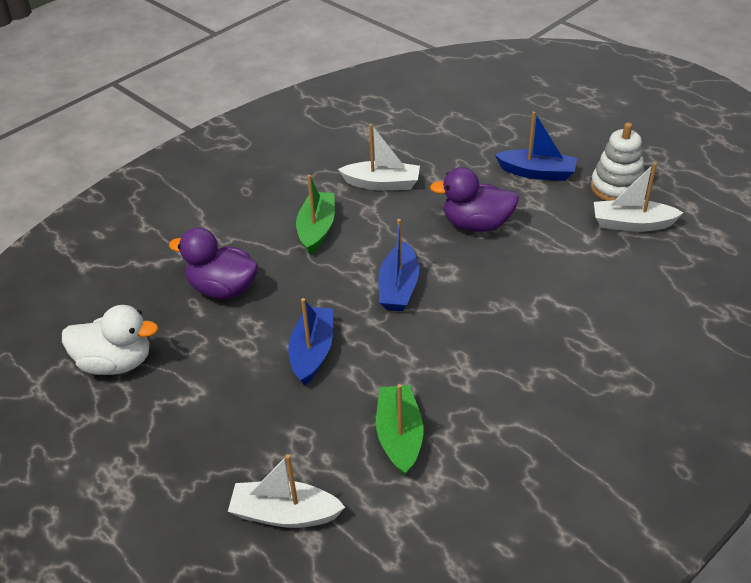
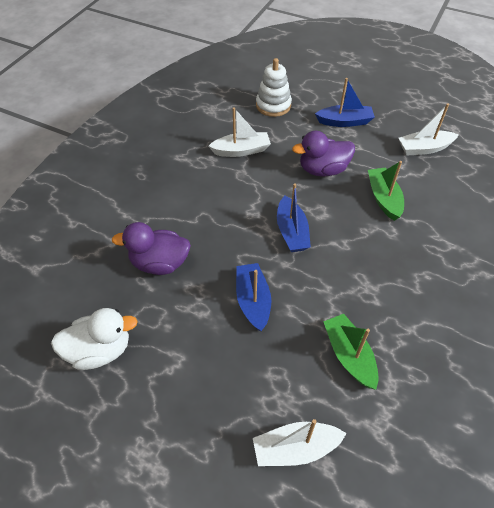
camera: 20 degrees left, 10 degrees up
green boat [296,175,335,255] -> green boat moved to [368,161,404,221]
white stacking toy [591,122,644,201] -> white stacking toy moved to [256,58,292,117]

